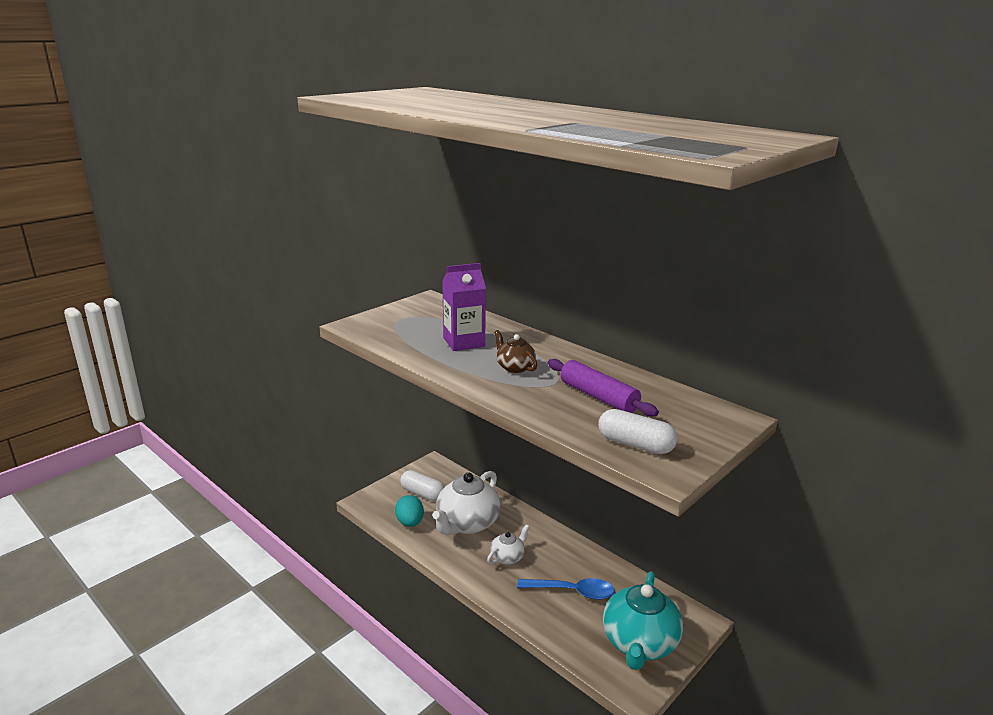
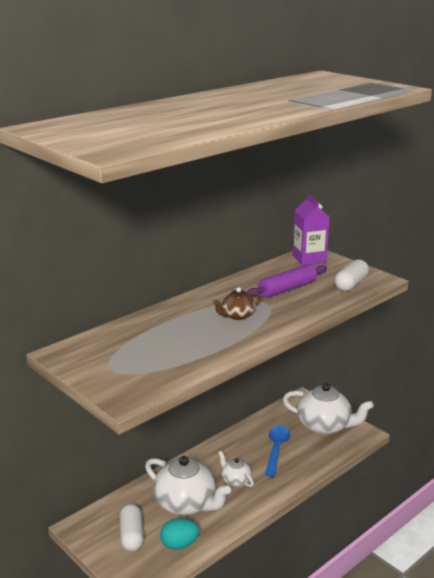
camera: 85 degrees left, 0 degrees up
white capsule [400,470,445,501] -> white capsule turned 45 degrees counterclockwise [120,504,144,551]
purple carton [442,263,486,351] -> purple carton moved to [293,194,330,266]
turquoise teapot [603,571,683,670] -> white teapot [283,383,374,435]

